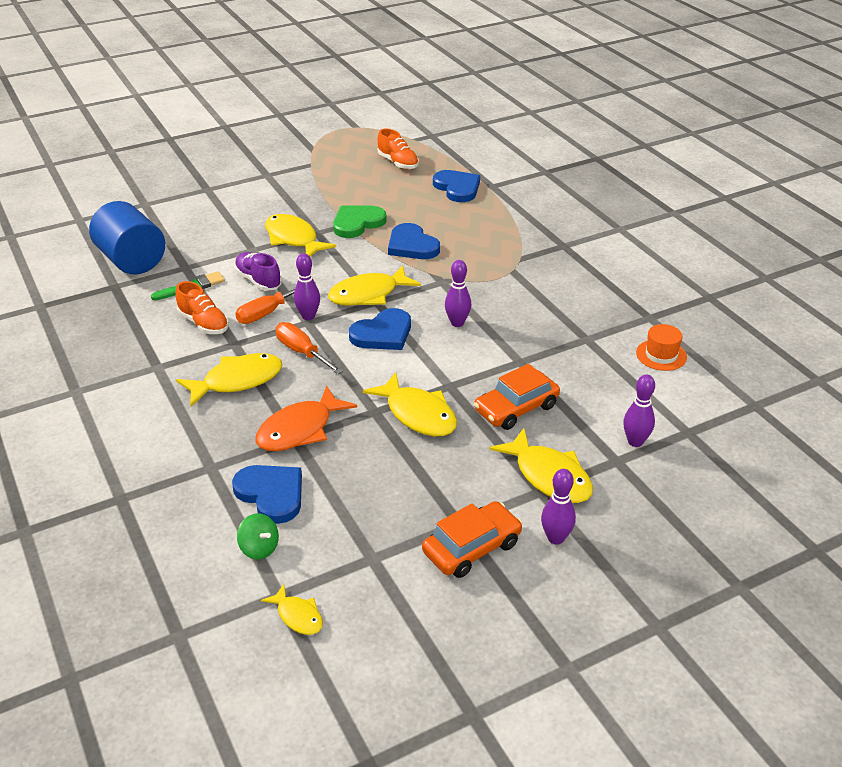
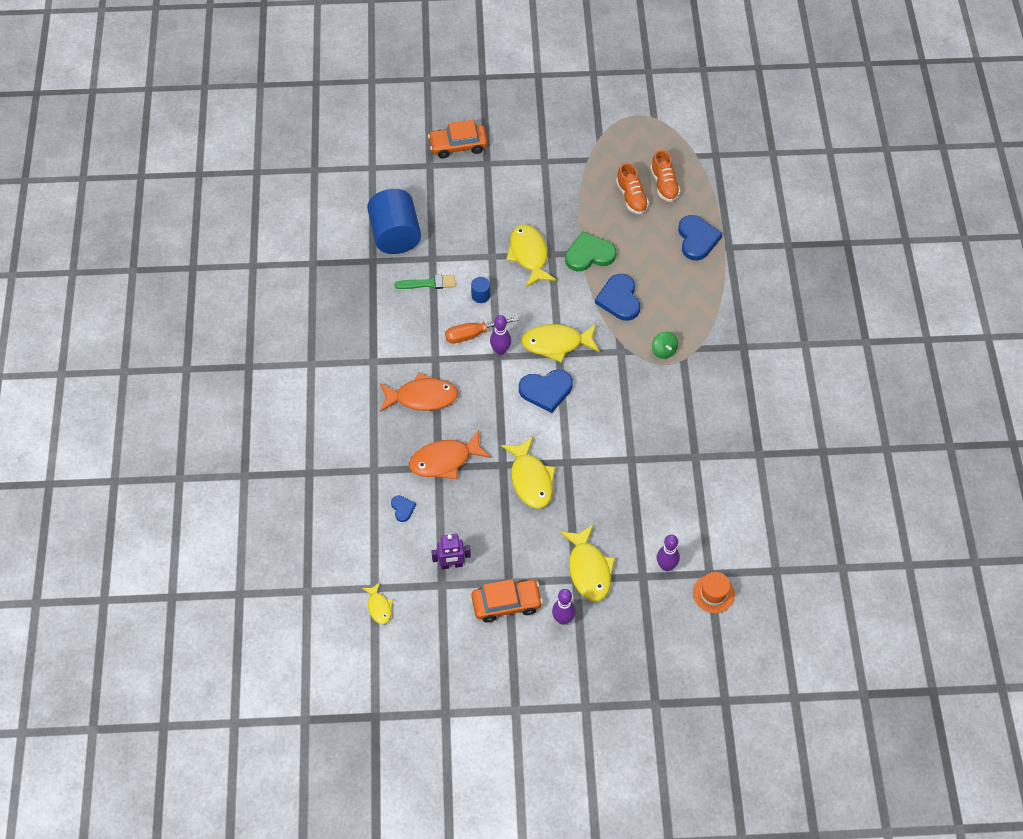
camera: 25 degrees right, 20 degrees up
orange shoe [176,281,229,334] -> orange shoe moved to [616,163,649,214]
yellow fish [176,353,282,406] -> orange fish [380,372,458,412]
blue heart [232,465,302,524] -> blue heart [391,495,416,522], size x0.51
purple shoe [234,252,282,291] -> blue cylinder [471,277,490,303]
green spinning top [237,514,279,559] -> green spinning top moved to [652,331,678,359]
orange screwdriver [275,322,343,374] -> none
purple bowling pin [445,260,471,327] -> none
orange car [474,364,560,430] -> orange car moved to [428,120,488,158]
orange hat [636,324,687,371] -> orange hat moved to [693,572,735,613]
none -> purple robot [431,534,471,569]

